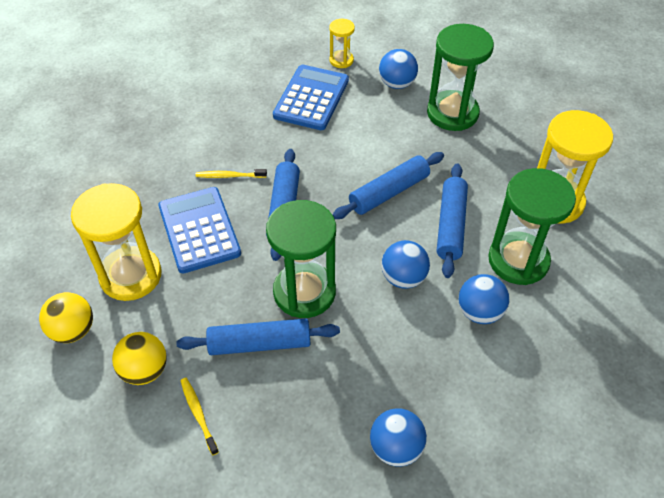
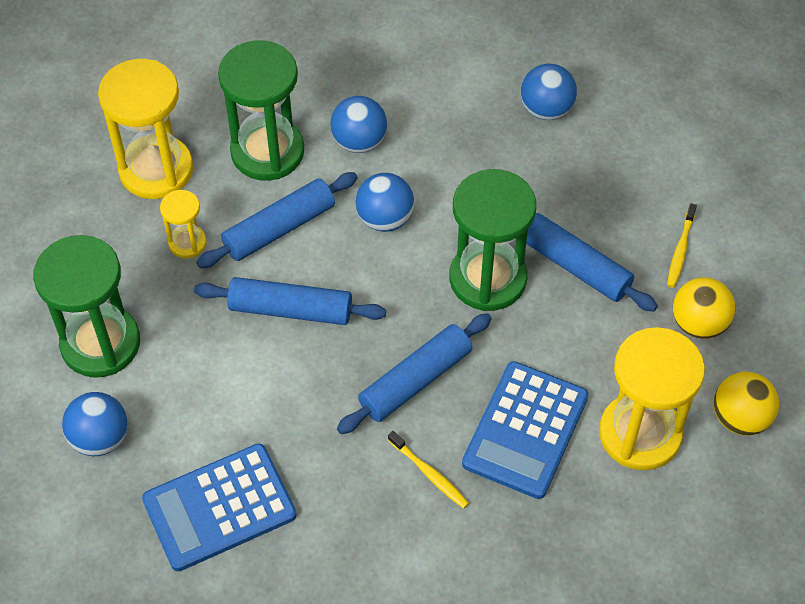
camera: 135 degrees left, 5 degrees up
yellow hourglass [329,19,355,68] -> yellow hourglass moved to [160,190,207,259]

